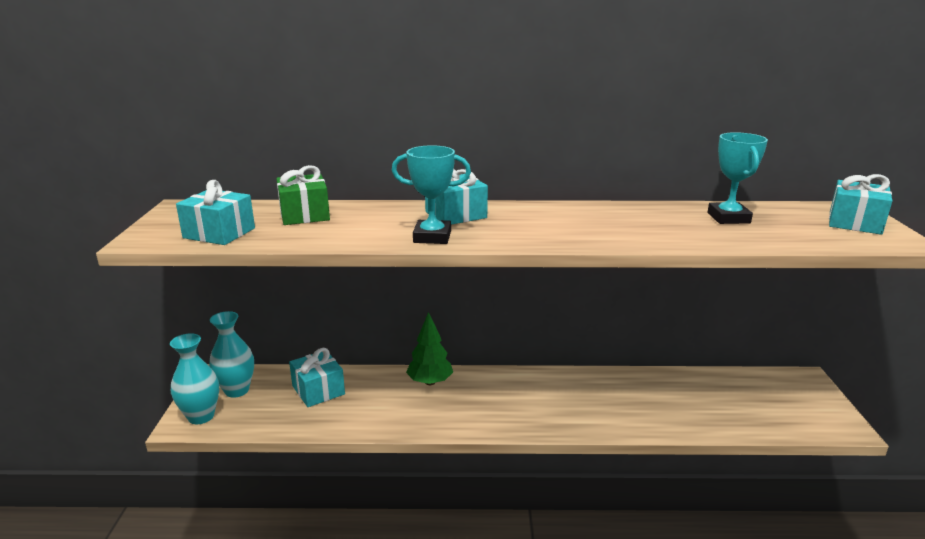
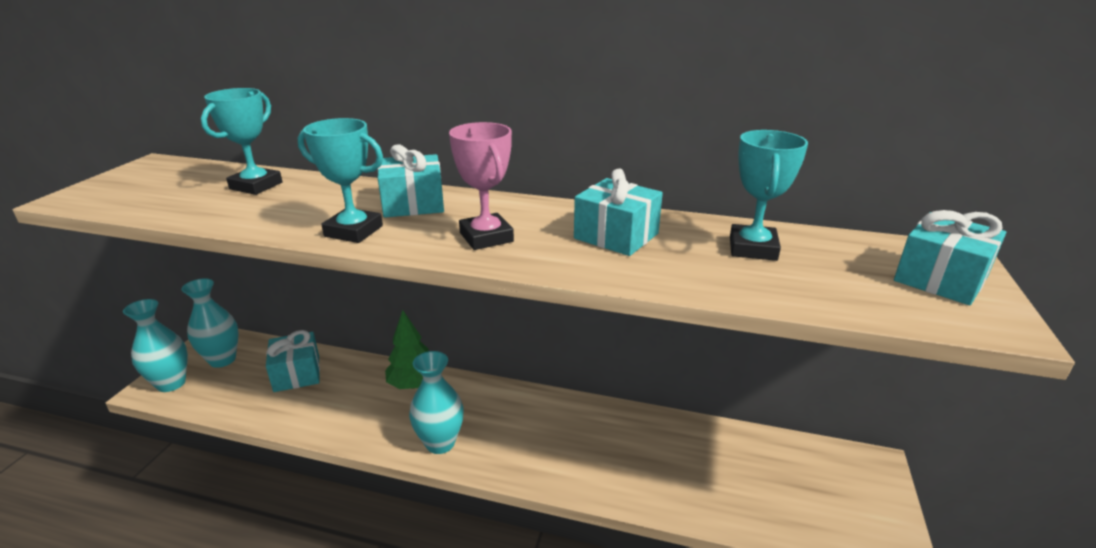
camera: 15 degrees right, 5 degrees up
turquoise gift [176,180,255,245] -> turquoise gift moved to [574,168,663,256]
green gift [276,165,330,225] -> turquoise trophy [201,88,282,195]
none -> turquoise vase [409,351,464,454]
none -> pink trophy [449,122,514,250]

